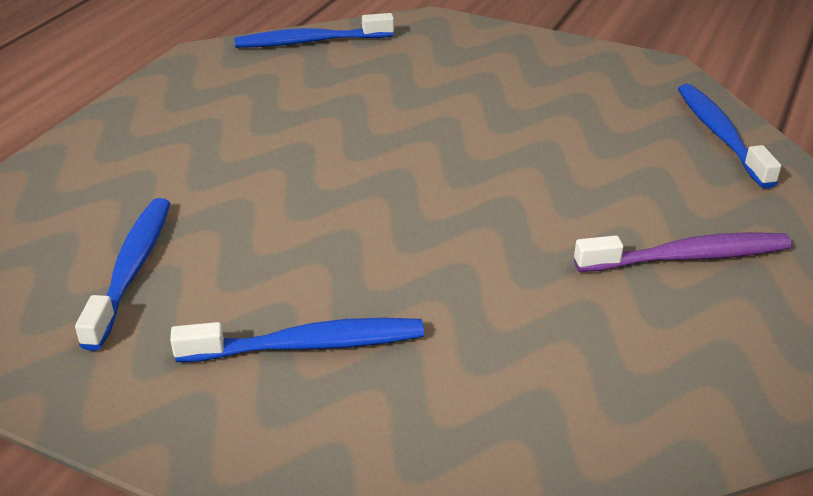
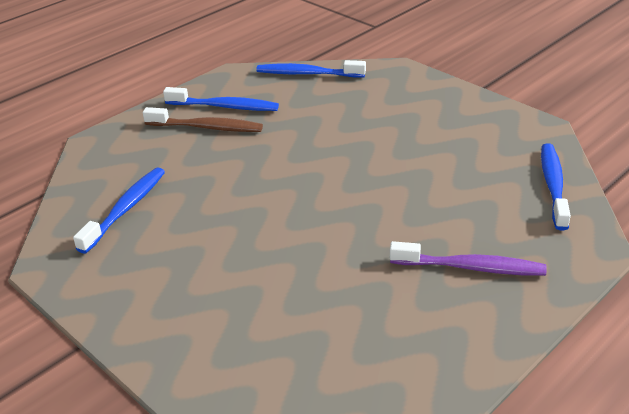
camera: 20 degrees right, 0 degrees up
blue toothbrush [170,318,424,362] -> blue toothbrush moved to [163,87,279,111]
none -> brown toothbrush [143,107,263,132]

